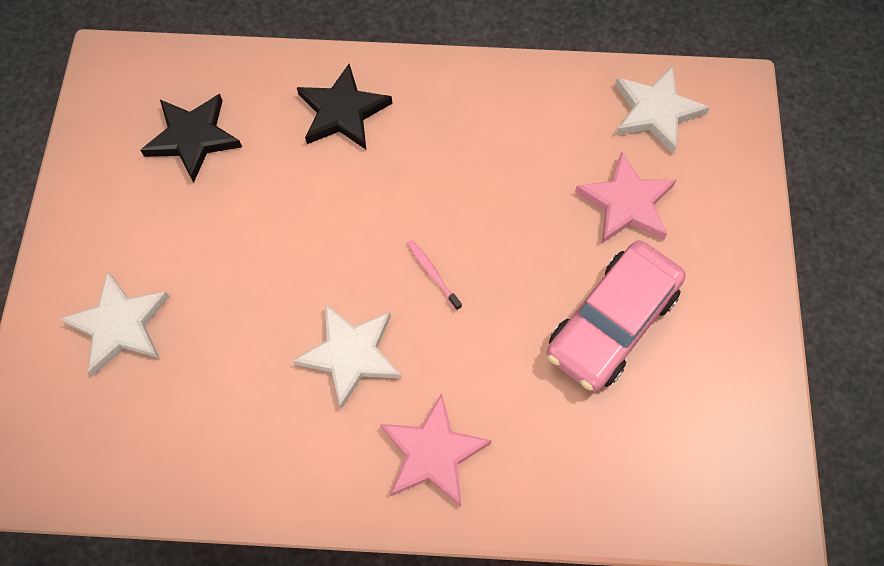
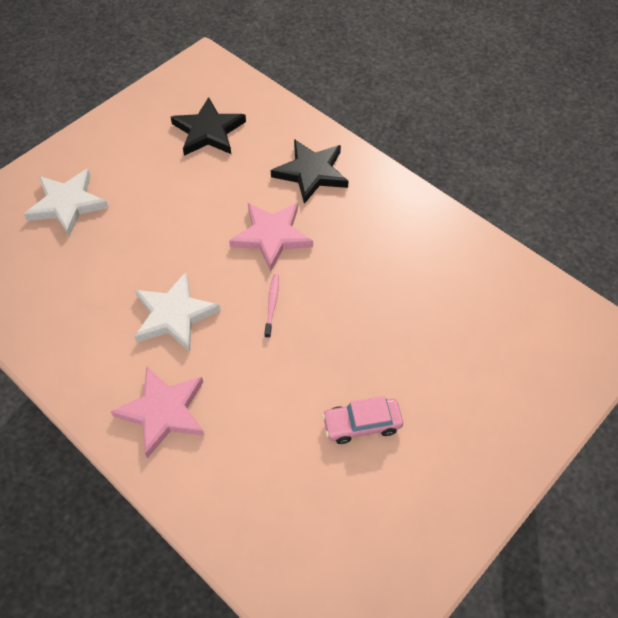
camera: 40 degrees right, 10 degrees down
pink car [546,240,686,391] -> pink car [322,396,403,444], size x0.53
pink star [575,151,676,243] -> pink star moved to [229,202,313,272]
white star [615,66,710,154] -> none

